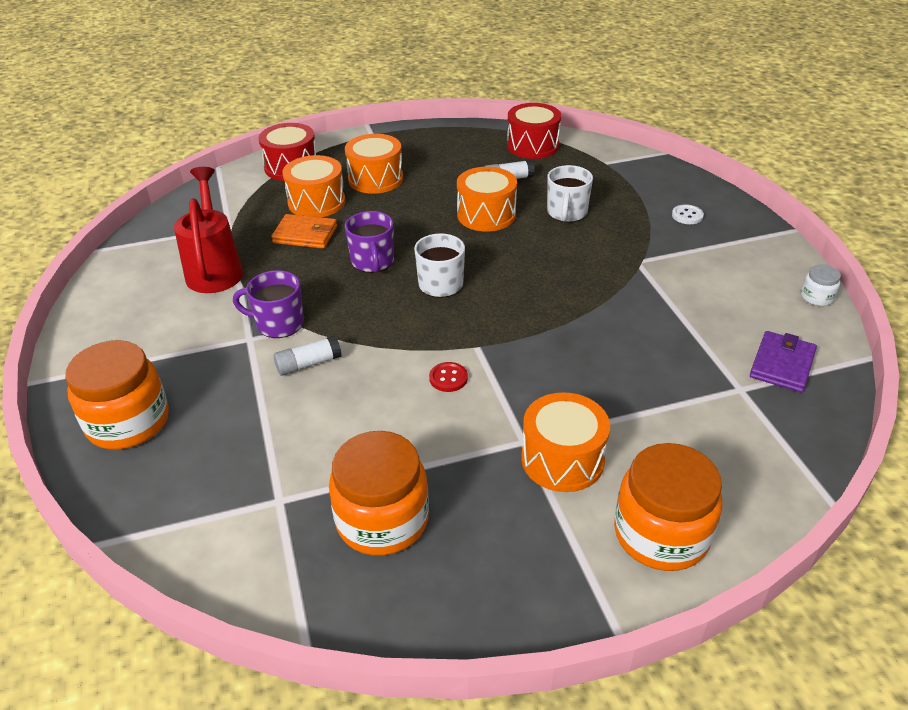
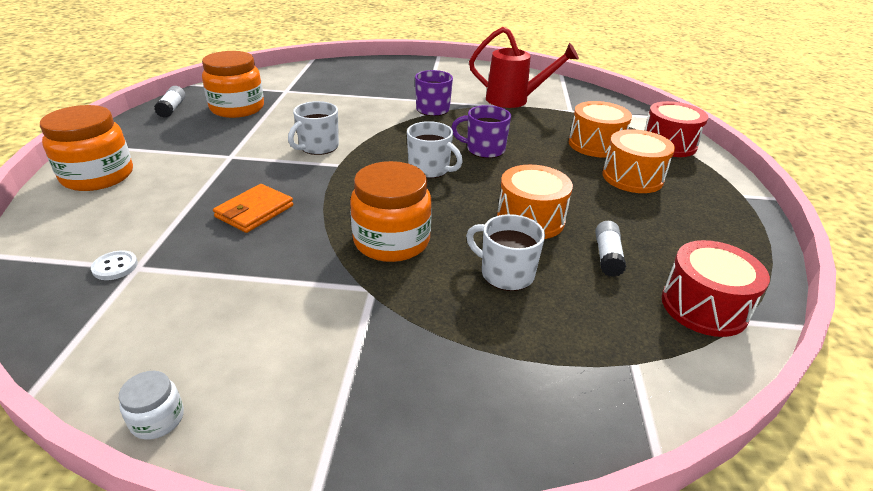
camera: 110 degrees right, 5 degrees down
orange jar [65,340,169,450] -> orange jar moved to [350,161,432,262]
orange wallet [271,214,337,249] -> orange wallet moved to [213,184,293,233]
white glue stick [274,335,342,376] -> white glue stick moved to [154,86,185,118]
red button [429,362,468,392] -> white mug [288,101,339,155]
orange drum [521,392,610,492] -> none
white button [672,204,704,224] -> white button moved to [91,250,138,280]
purple wallet [750,331,817,393] -> none

